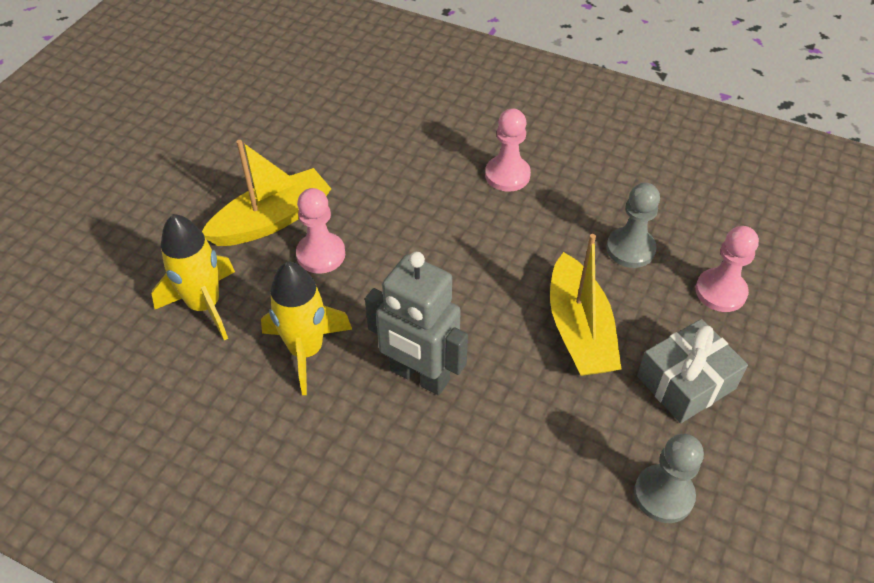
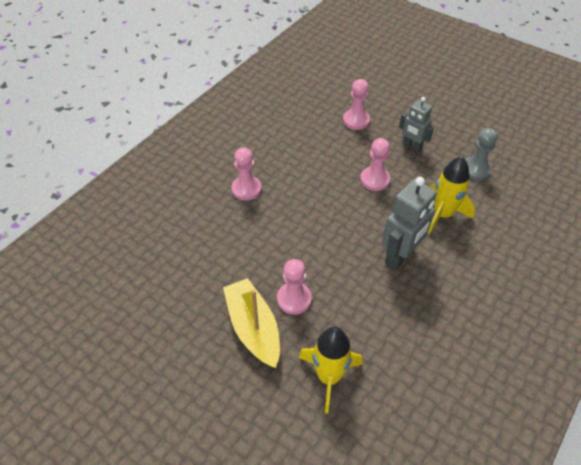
camera: 80 degrees left, 0 degrees up
yellow rocket [261,262,352,395] -> yellow rocket moved to [428,156,475,234]
yellow boat [550,234,622,376] -> pink pawn [360,138,390,191]
grey pawn [606,183,660,268] -> none
grey gift [637,319,748,423] -> grey robot [399,97,434,153]

